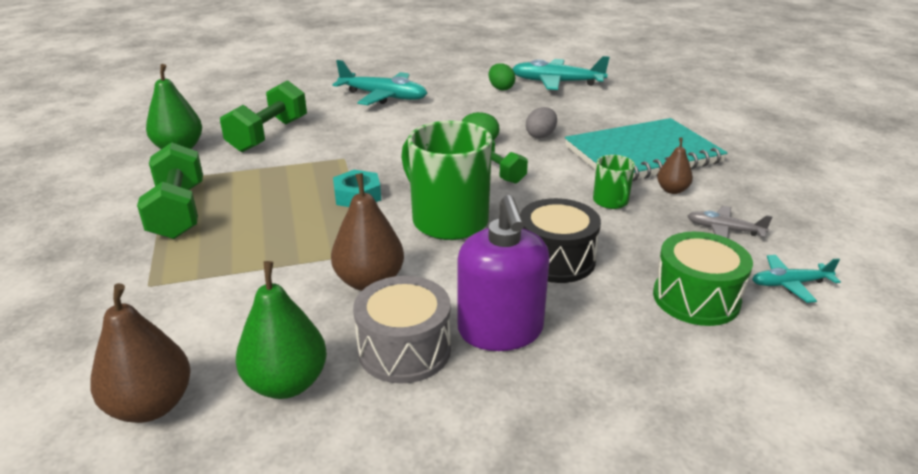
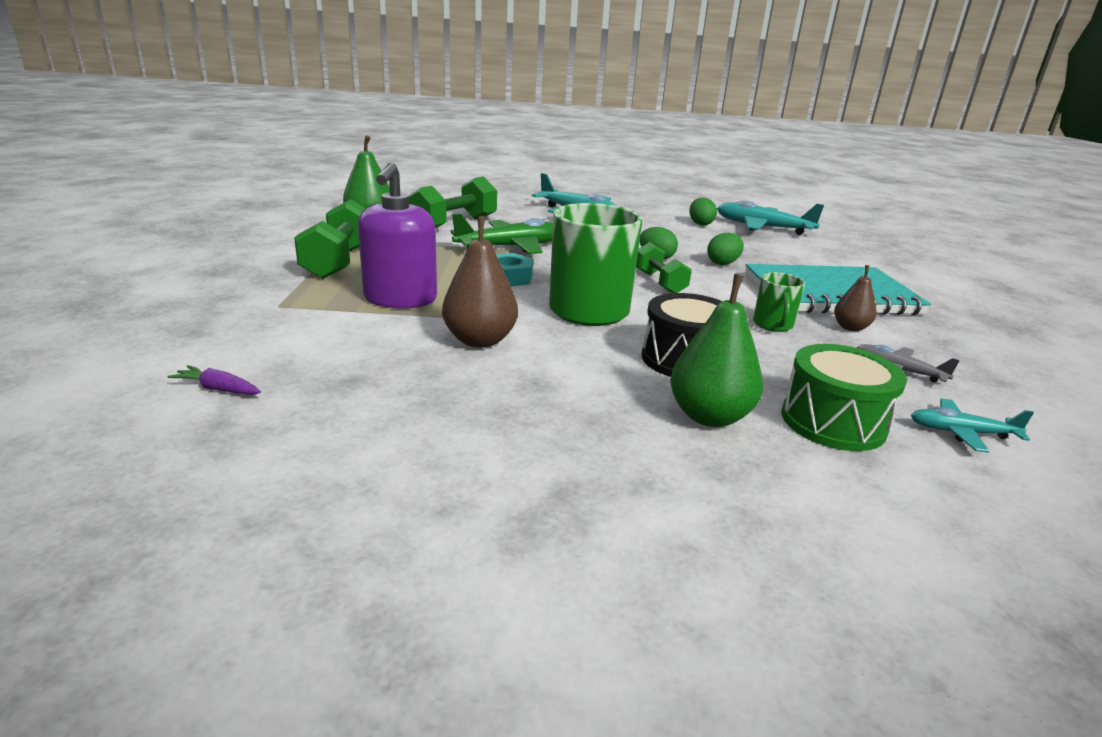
camera: 15 degrees right, 5 degrees down
brown pear [90,283,191,423] -> purple carrot [167,365,261,395]
green pear [236,261,327,399] -> green pear moved to [670,274,763,427]
grey drum [353,276,451,384] -> none
purple soap dispenser [457,195,550,351] -> purple soap dispenser moved to [358,163,437,309]
grey egg [526,107,557,138] -> green egg [707,233,744,265]
none -> green plane [450,213,553,254]

